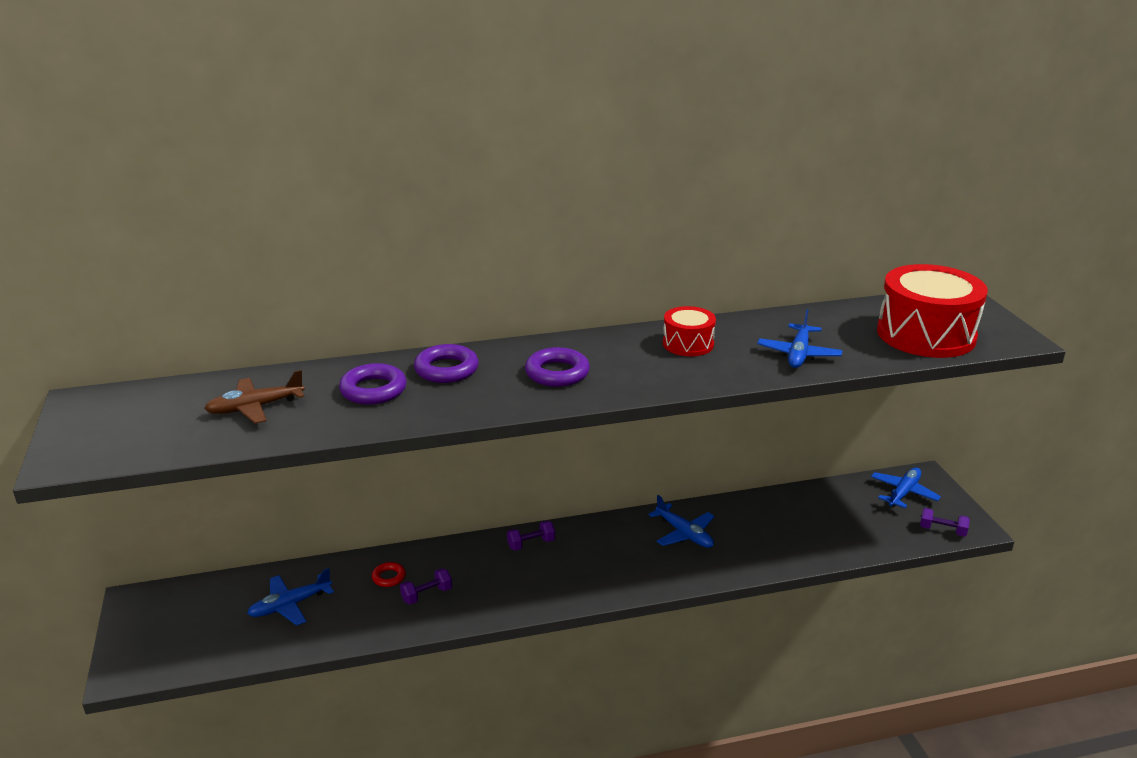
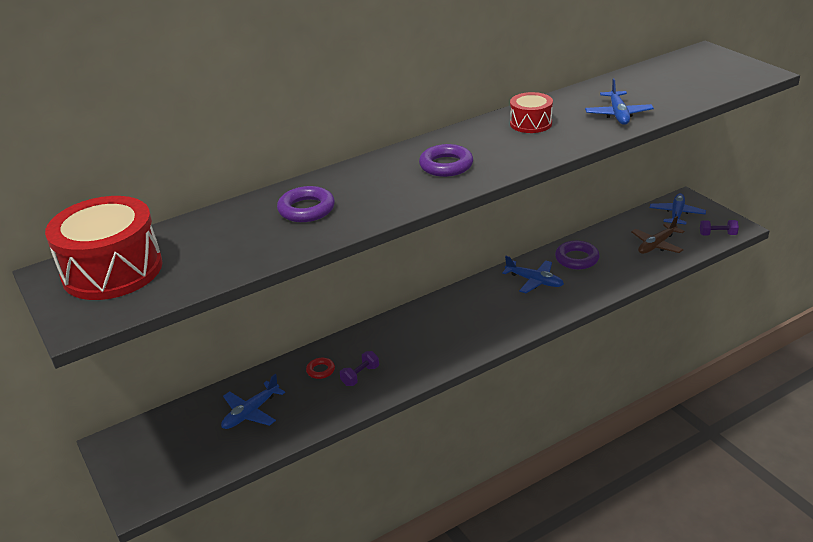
camera: 15 degrees left, 5 degrees up
brown plane [204,370,305,424] -> brown plane moved to [631,216,684,254]
purple ring [414,344,479,383] -> purple ring moved to [555,241,600,270]
purple dumbbell [507,521,555,551] -> none
red drum [877,264,988,358] -> red drum moved to [45,196,162,300]

